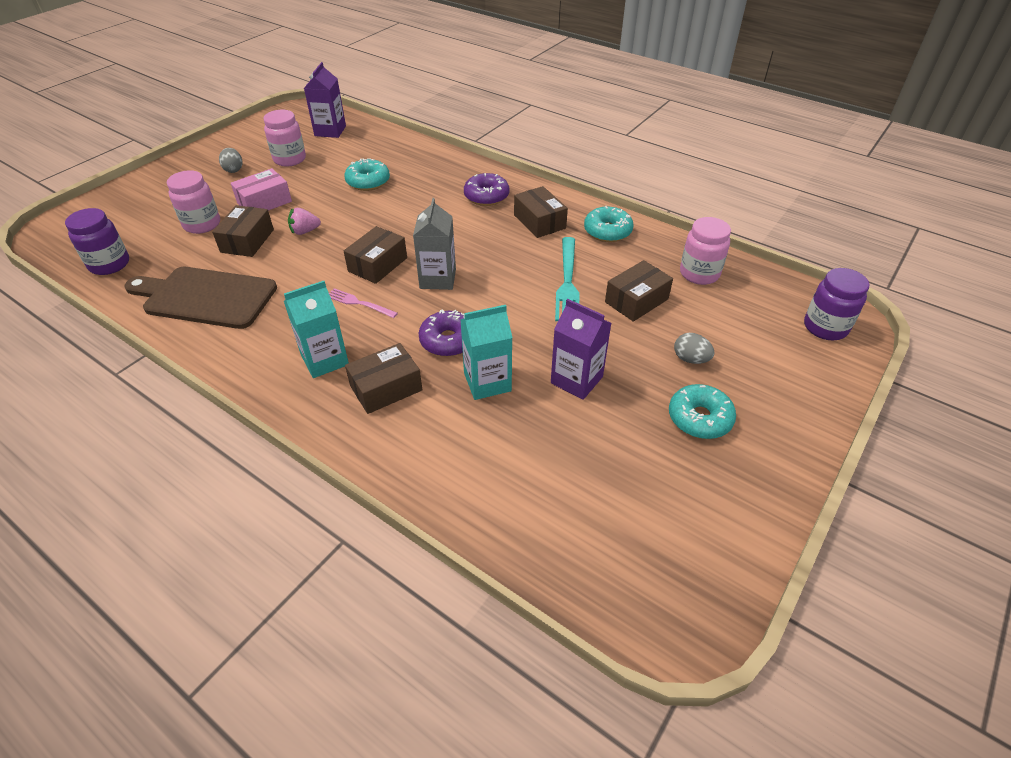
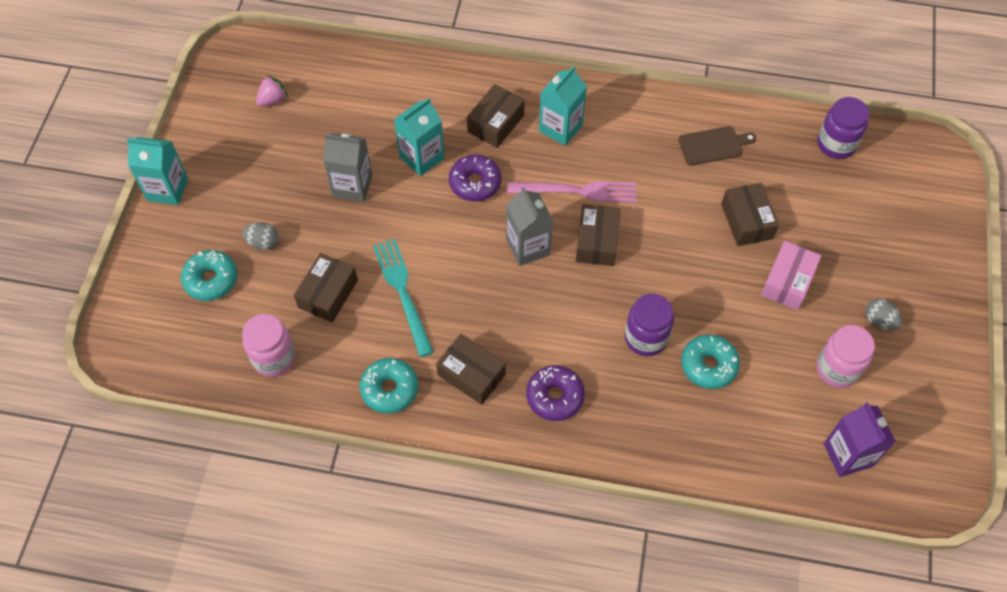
camera: 155 degrees right, 15 degrees up
brown cutting board [125,267,277,329] -> brown cutting board [678,126,757,166], size x0.54
pink jar [167,170,220,234] -> none
pink strawberry [288,208,321,235] -> pink strawberry moved to [256,75,288,107]
pink fork [329,288,398,318] -> pink fork [507,181,637,203], size x1.69
purple carton [551,299,611,400] -> grey carton [323,133,372,202]
turquoise donut [669,384,736,439] -> turquoise donut moved to [181,250,237,301]
purple jar [804,268,869,340] -> purple jar moved to [625,294,674,356]
none -> turquoise carton [127,137,188,205]

